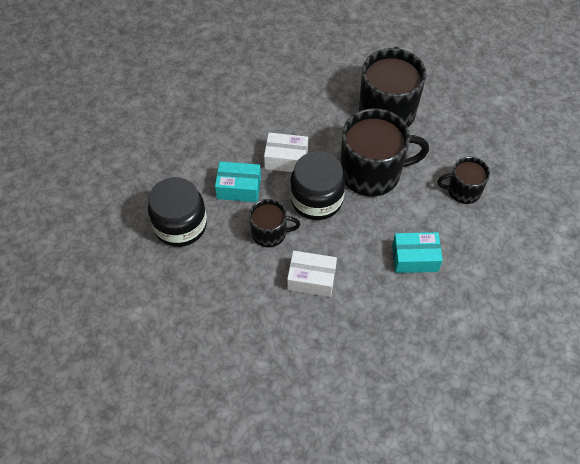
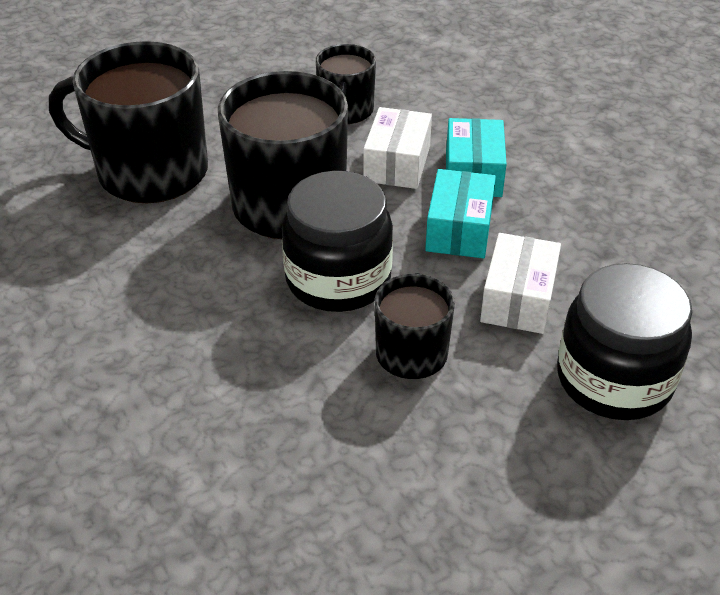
camera: 85 degrees left, 15 degrees down
black jar [148,177,207,247] -> black jar moved to [557,263,692,420]
turquoise box [215,161,261,202] -> turquoise box moved to [425,169,496,258]
white box [264,132,308,172] -> white box moved to [363,107,432,189]

